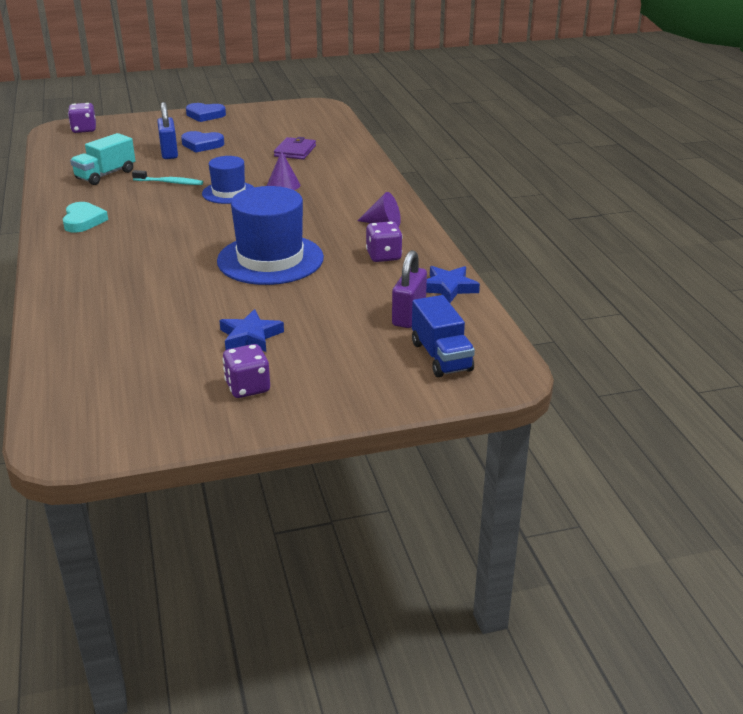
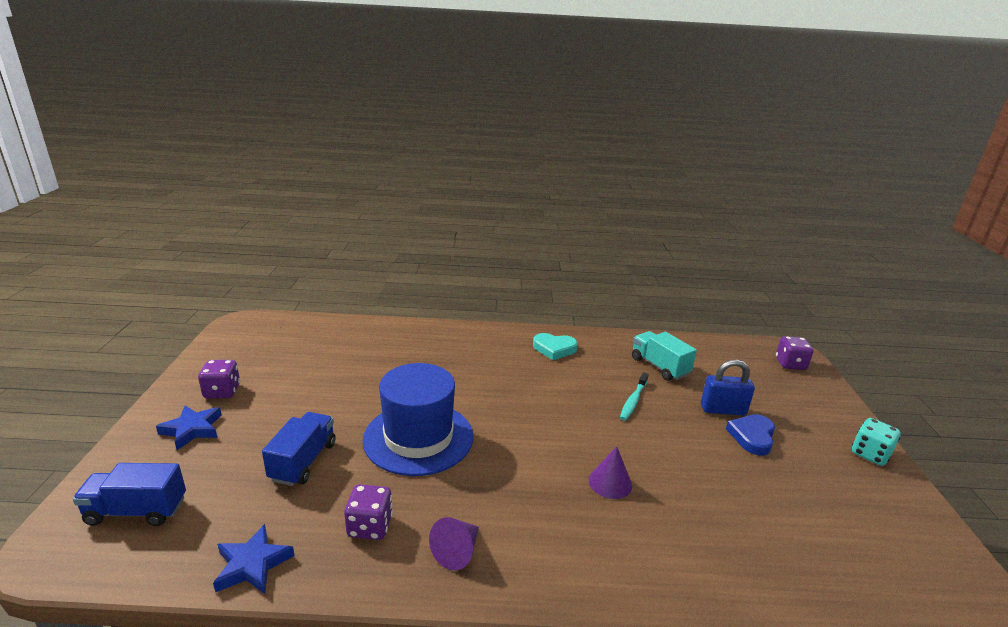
camera: 105 degrees right, 5 degrees down
blue heart [186,103,226,122] -> turquoise dice [852,418,901,466]
blue hat [202,156,254,204] -> none
blue star [219,309,284,352] -> blue star moved to [156,406,222,450]
purple wallet [274,137,316,159] -> none
purple padlock [392,250,427,328] -> none
none -> blue truck [262,412,336,486]

